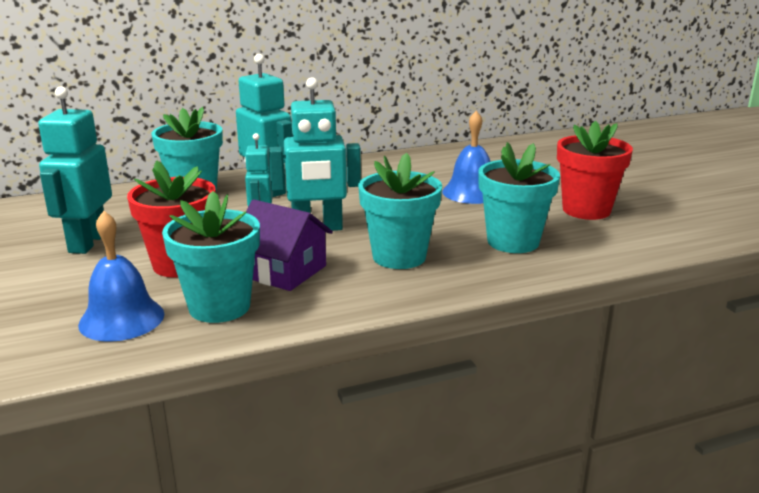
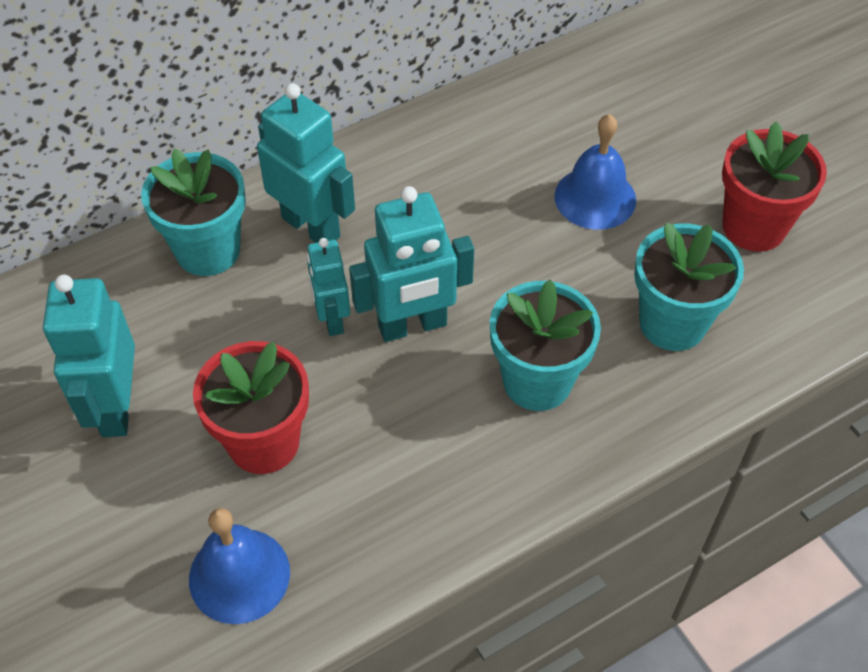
camera: 10 degrees left, 30 degrees up
turquoise flower pot [162,191,260,323] -> none
purple house [246,199,333,291] -> none

